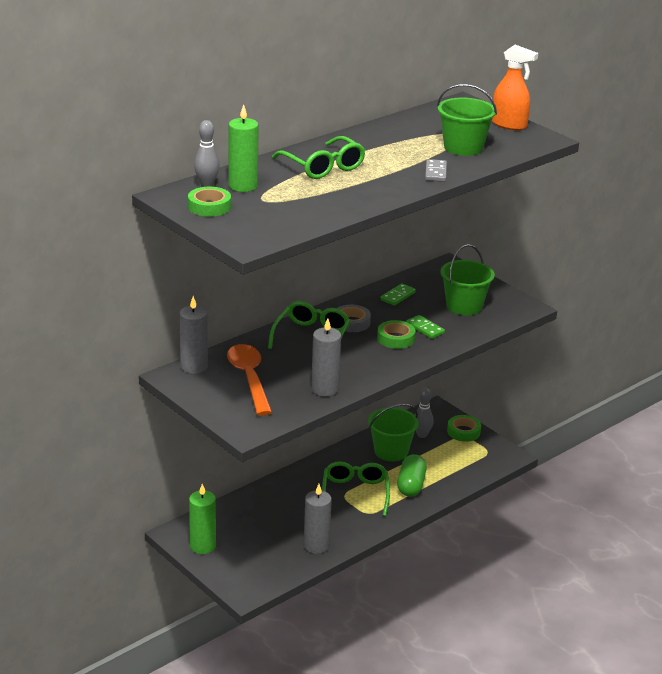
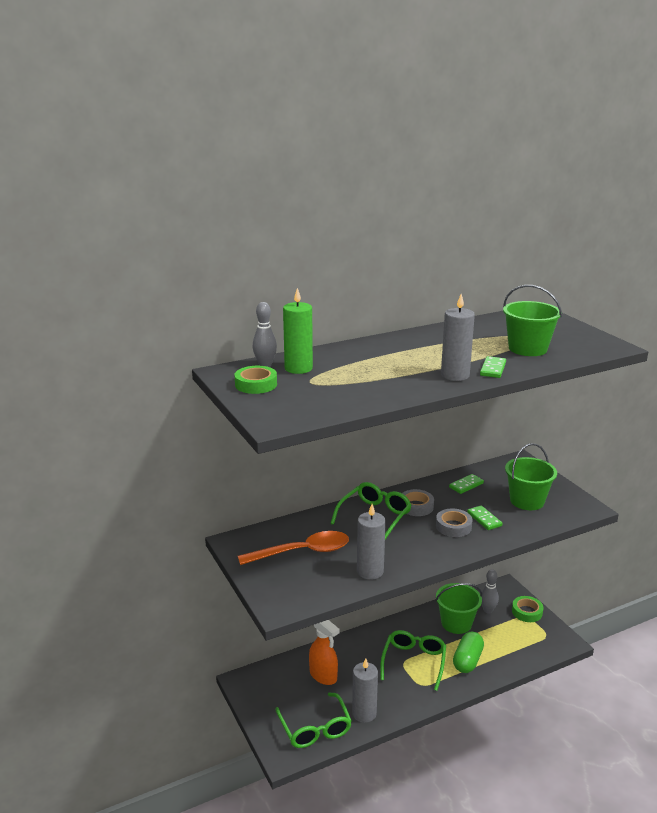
camera: 15 degrees right, 5 degrees down
grey candle [179,296,208,374] -> grey candle moved to [441,294,475,381]
green candle [189,484,216,554] -> none
orange spoon [227,344,272,416] -> orange spoon turned 75 degrees clockwise [238,531,349,565]
green glasses [272,136,365,179] -> green glasses moved to [275,692,352,748]
green tape [377,320,415,349] -> grey tape [436,508,472,537]
grey domino [425,159,447,182] -> green domino [480,356,506,378]
orange spray bottle [492,45,538,130] -> orange spray bottle moved to [309,620,340,685]

